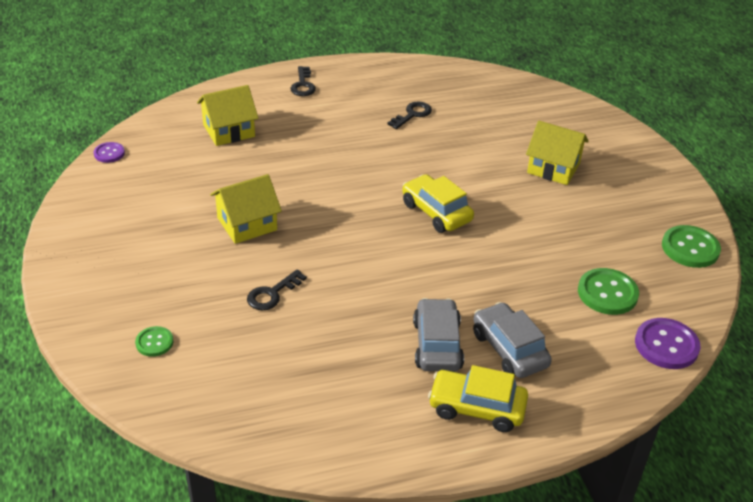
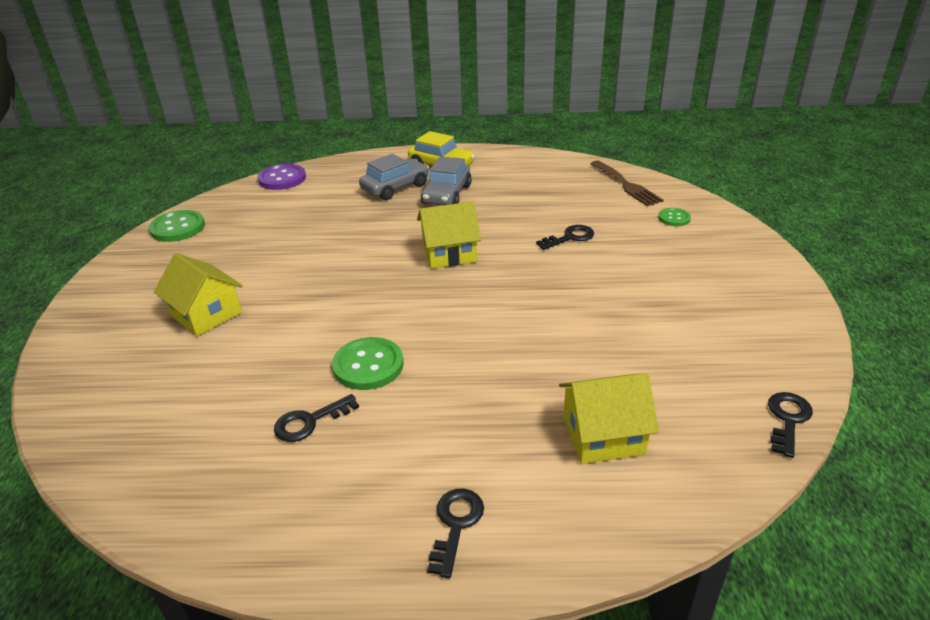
camera: 160 degrees left, 5 degrees down
purple button [94,142,125,163] -> black key [768,392,813,458]
yellow house [210,174,282,244] -> yellow house moved to [417,201,481,269]
yellow car [402,174,474,233] -> none
grey car [473,302,552,378] -> grey car turned 120 degrees counterclockwise [359,154,429,200]
green button [578,268,639,315] -> green button moved to [332,337,404,390]
none -> brown fork [591,161,664,206]

